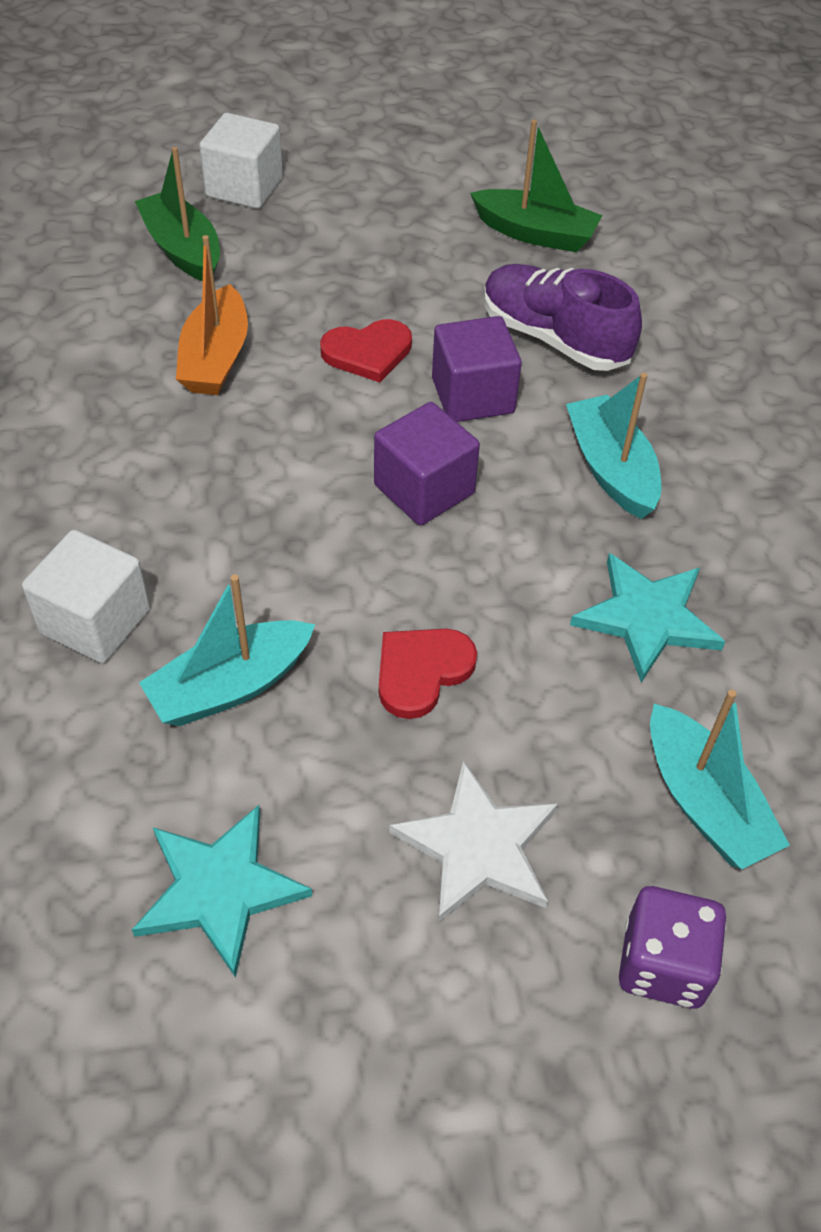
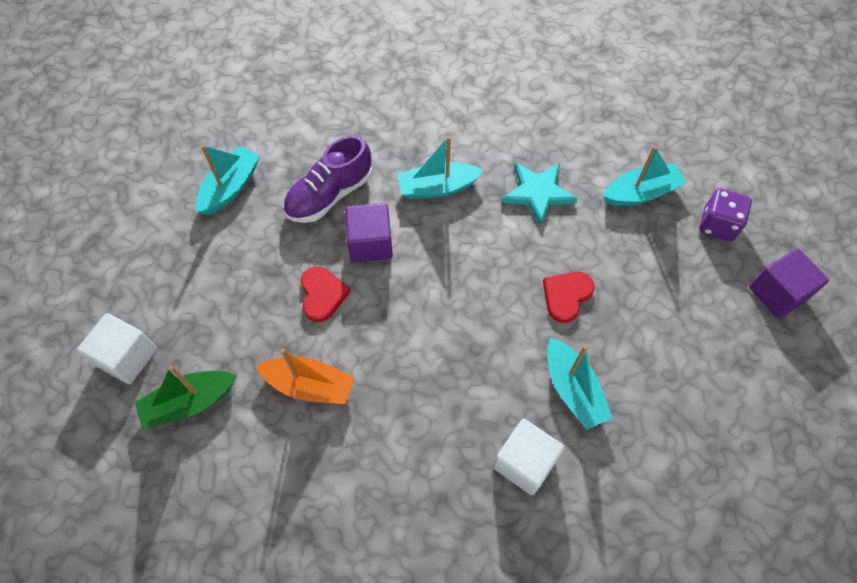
camera: 80 degrees left, 10 degrees up
turquoise star [132,805,312,978] -> none
purple cube [374,402,480,525] -> purple cube moved to [749,249,829,318]
red heart [379,629,477,719] -> red heart turned 75 degrees clockwise [543,272,595,323]
white star [389,761,558,923] -> none
green boat [470,120,602,252] -> turquoise boat [196,145,260,215]

